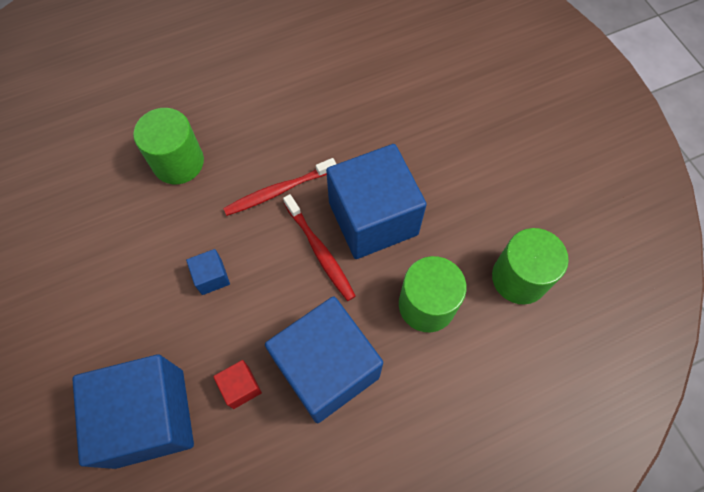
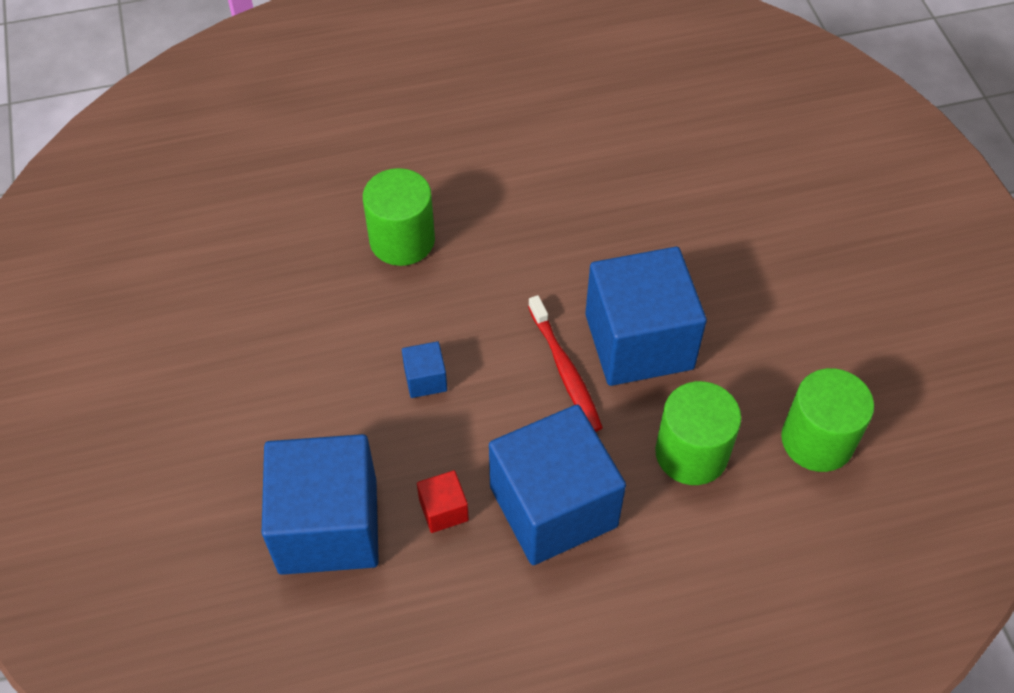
camera: 10 degrees right, 10 degrees down
red toothbrush [223,158,336,216] -> none

